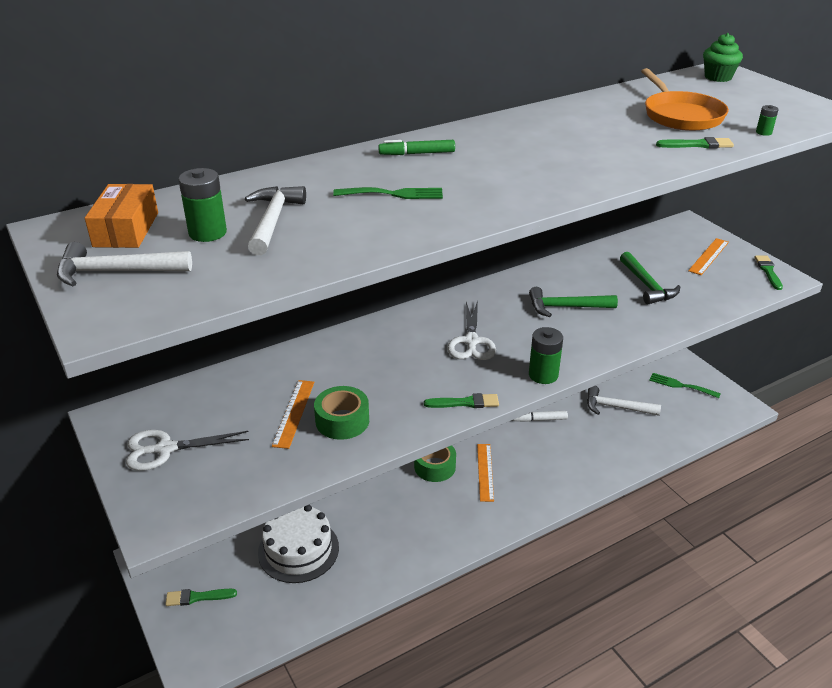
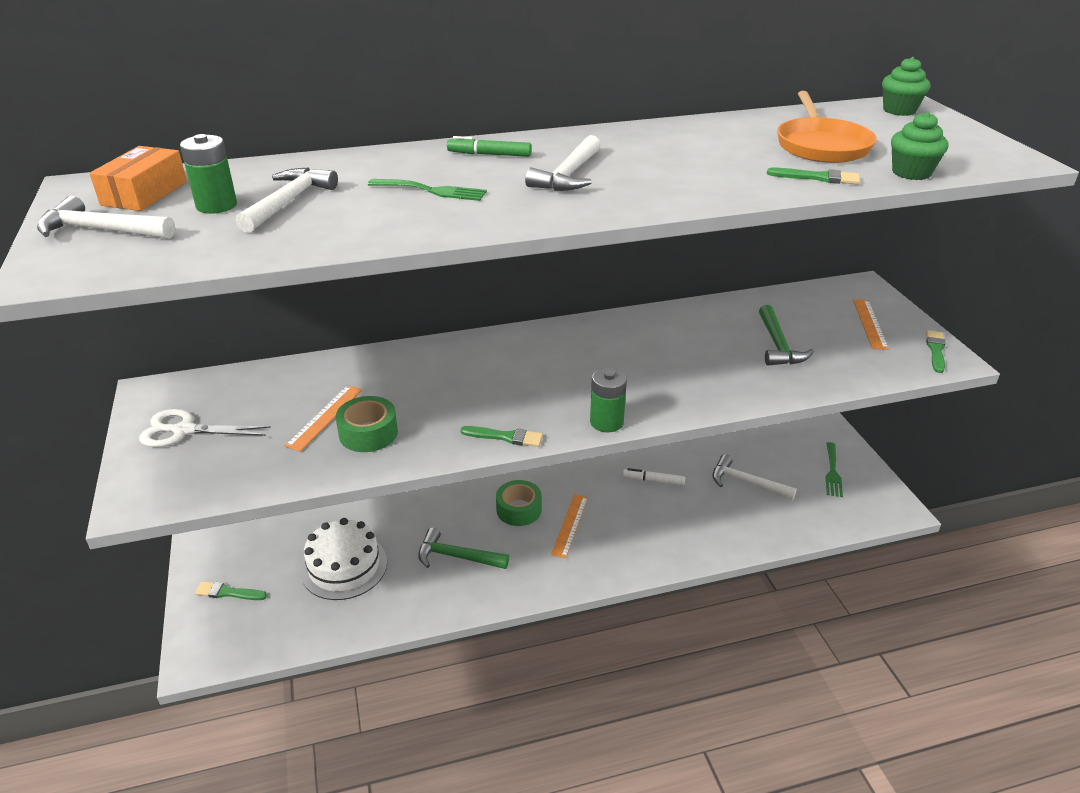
camera: 15 degrees right, 0 degrees up
white scissors [447,301,496,360] -> none
green hammer [529,287,618,317] -> green hammer moved to [418,528,509,569]
green fork [649,373,721,398] -> green fork turned 120 degrees counterclockwise [826,442,843,497]
orange ruler [688,238,729,275] -> orange ruler turned 45 degrees counterclockwise [853,299,889,350]
green battery [756,105,779,136] -> green cupcake [891,112,948,180]
none -> white hammer [525,135,601,191]

